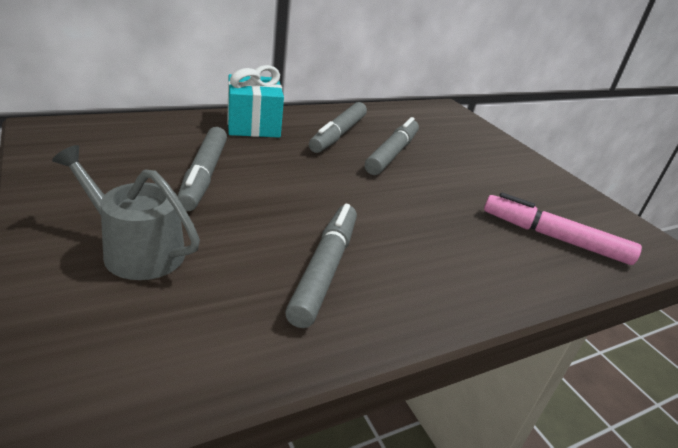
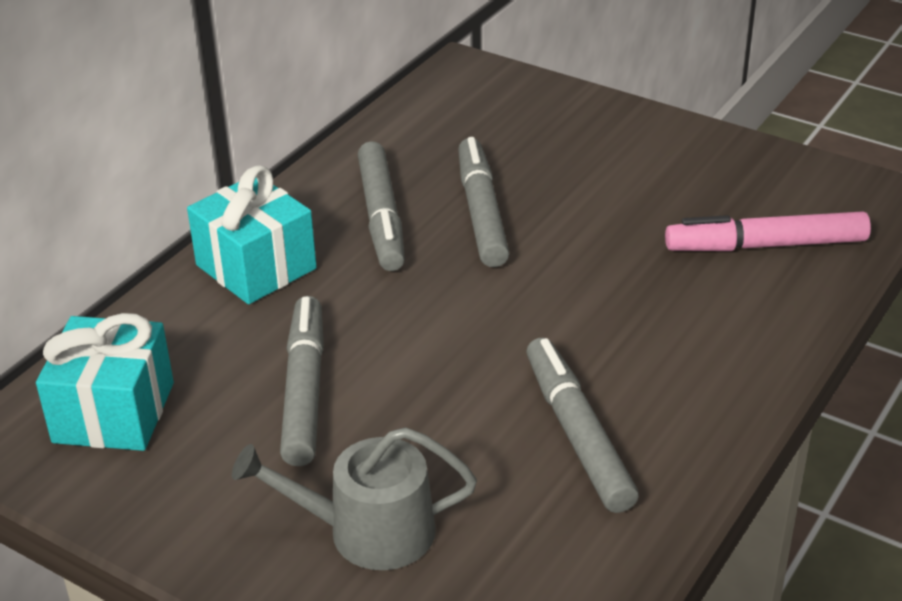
camera: 25 degrees left, 5 degrees up
grey marker [178,127,227,211] -> grey marker turned 150 degrees counterclockwise [280,296,324,466]
none -> turquoise gift [36,313,174,451]

